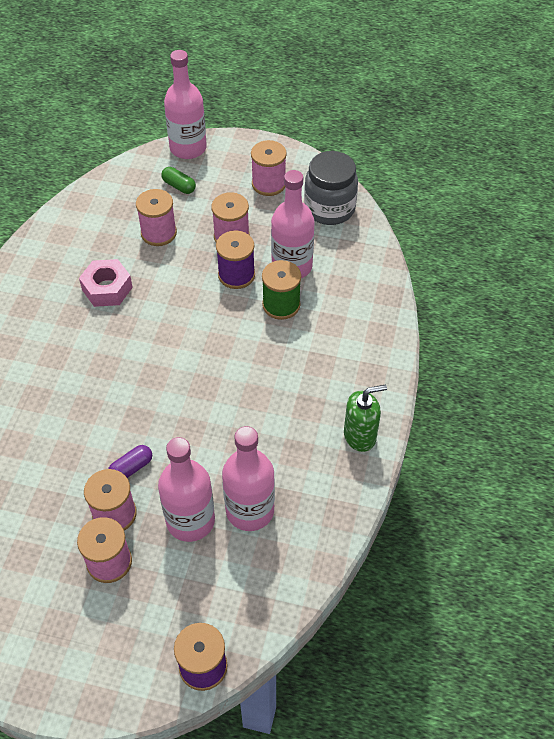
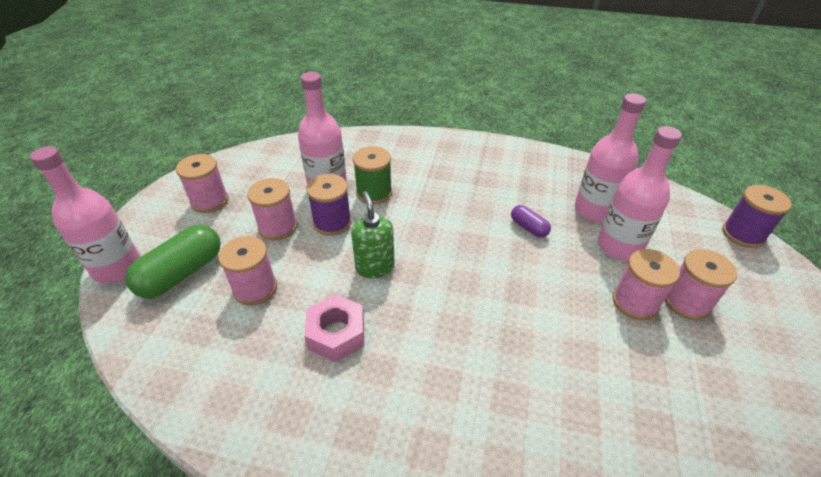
camera: 90 degrees left, 10 degrees down
purple capsule [108,445,152,478] -> purple capsule moved to [511,205,551,238]
green capsule [161,167,196,194] -> green capsule [125,224,221,298], size x1.94
grey jar [304,151,358,225] -> none
green soap dispenser [344,385,387,452] -> green soap dispenser moved to [351,191,395,278]

